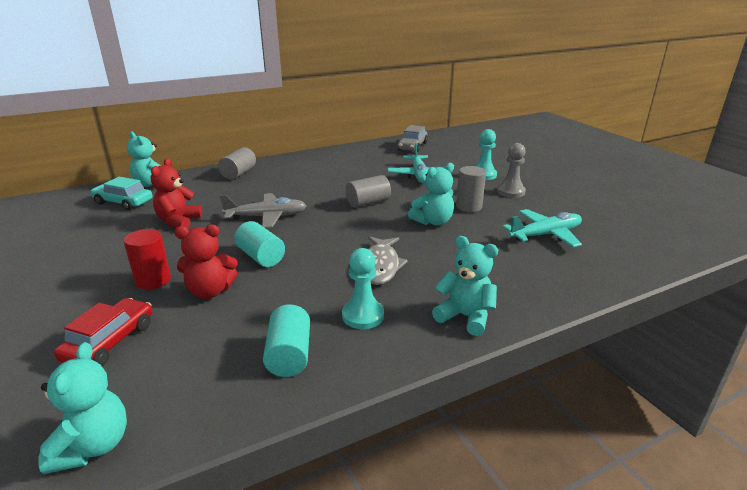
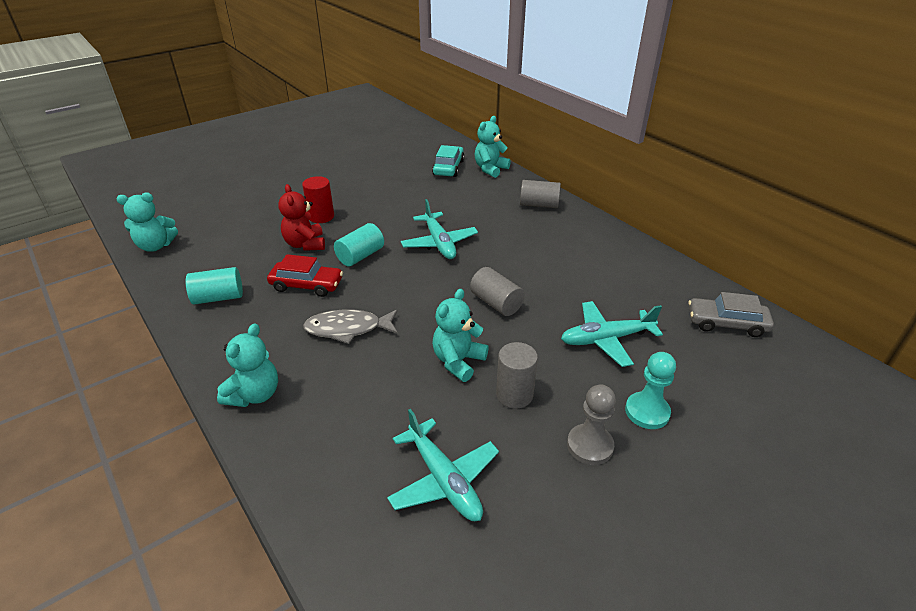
camera: 80 degrees right, 10 degrees up
red car [54,298,152,366] -> red car moved to [267,254,343,297]
red teddy bear [151,158,202,229] -> none
grey plane [220,193,307,228] -> turquoise plane [401,199,478,259]
turquoise pawn [342,248,384,329] -> none
turquoise teddy bear [408,163,454,226] -> turquoise teddy bear turned 75 degrees clockwise [432,289,489,382]

